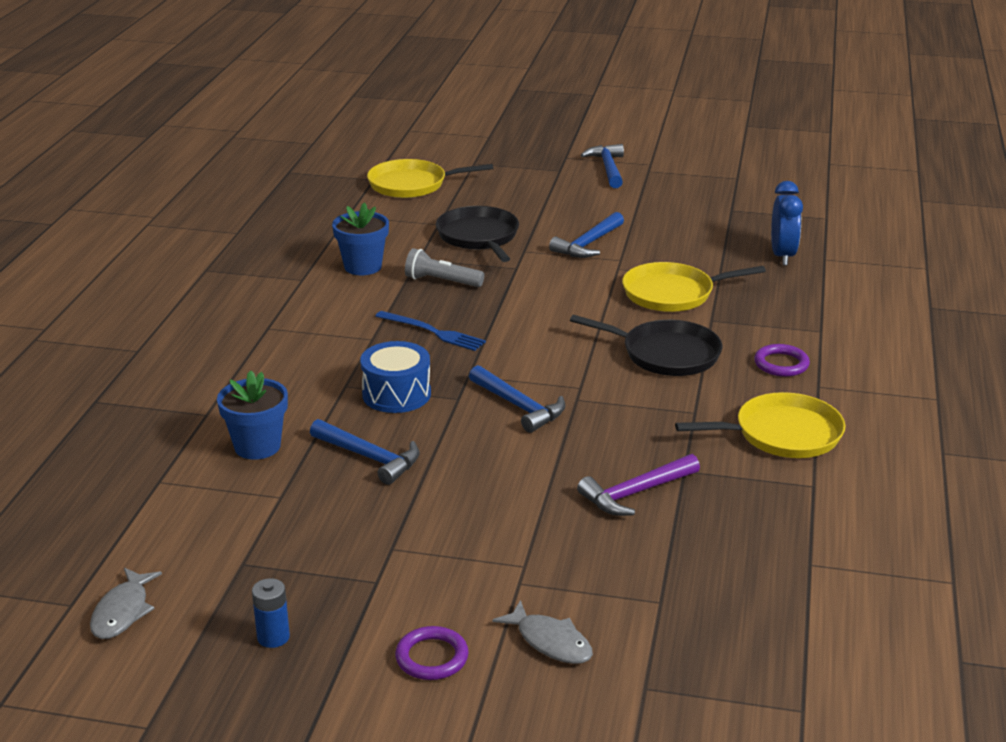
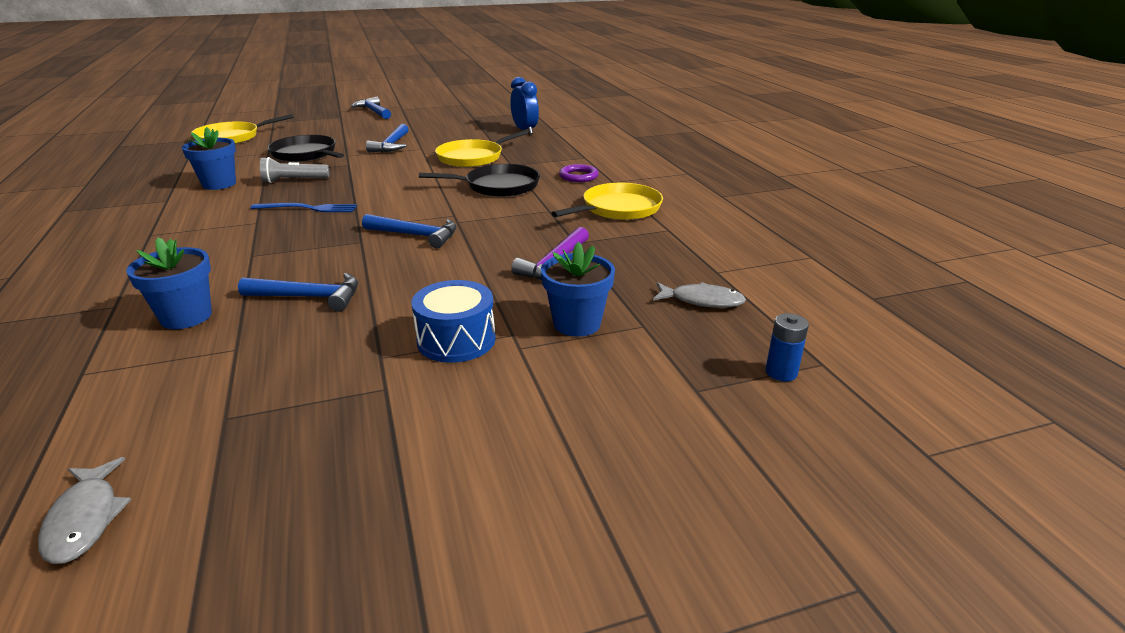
camera: 30 degrees left, 0 degrees up
blue battery [252,578,290,648] -> blue battery moved to [766,313,809,381]
blue drum [360,341,431,413] -> blue drum moved to [411,280,496,363]
purple ring [395,626,469,680] -> none
grey fish [492,600,593,664] -> grey fish moved to [653,282,746,308]
none -> blue flower pot [541,242,615,337]

